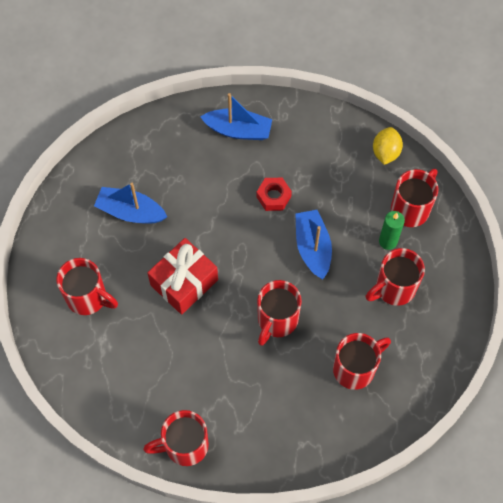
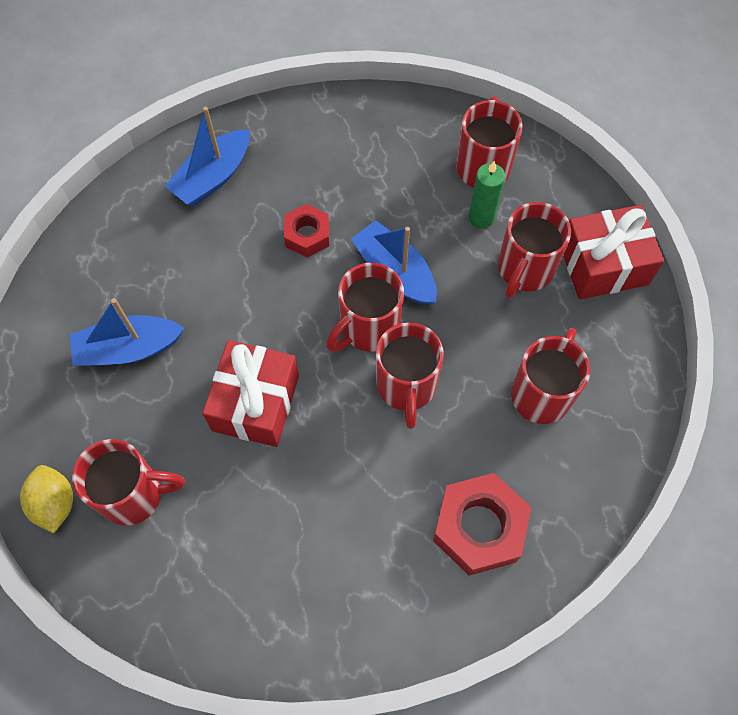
camera: 30 degrees left, 0 degrees up
red mug [143,410,209,466] -> red mug moved to [326,263,404,352]
blue boat [200,93,272,140] -> blue boat turned 150 degrees clockwise [165,107,250,206]
yellow lemon [373,127,403,165] -> yellow lemon moved to [20,465,73,533]
none -> red nut [433,473,531,576]
none -> red gift [563,205,664,299]

